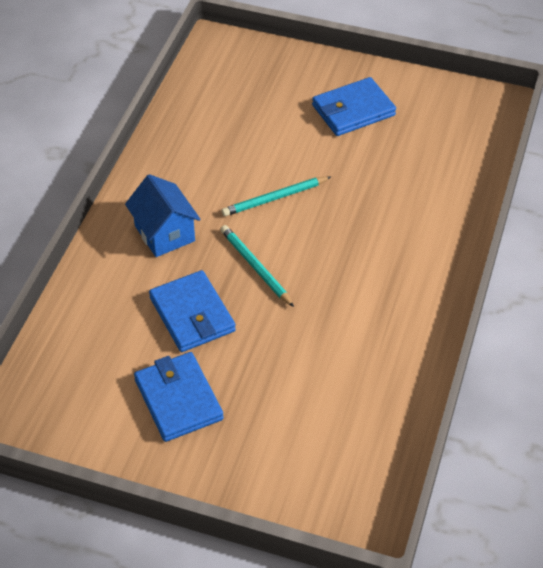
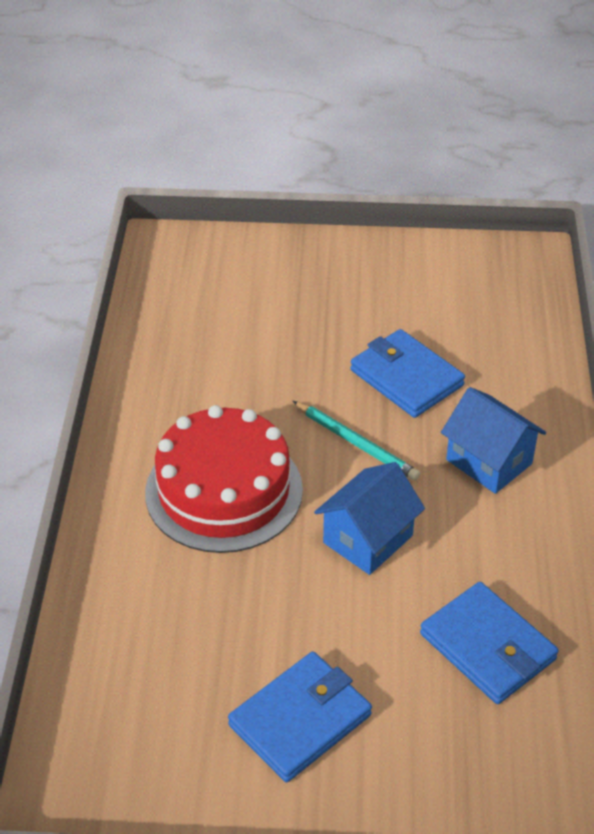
camera: 165 degrees right, 5 degrees down
blue wallet [134,352,224,442] -> blue wallet moved to [420,582,559,704]
turquoise pencil [222,176,331,216] -> blue house [314,462,425,575]
none -> red cake [145,405,303,553]

